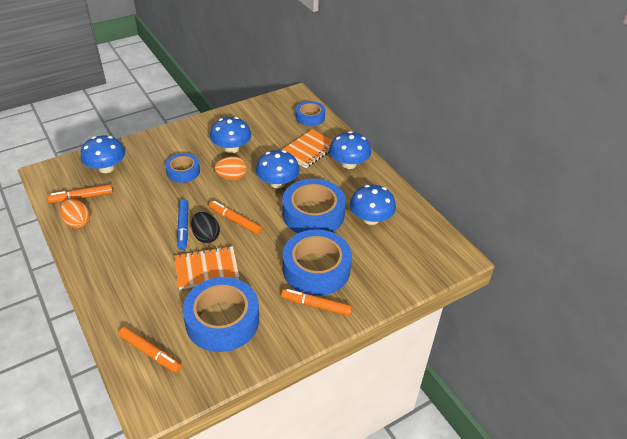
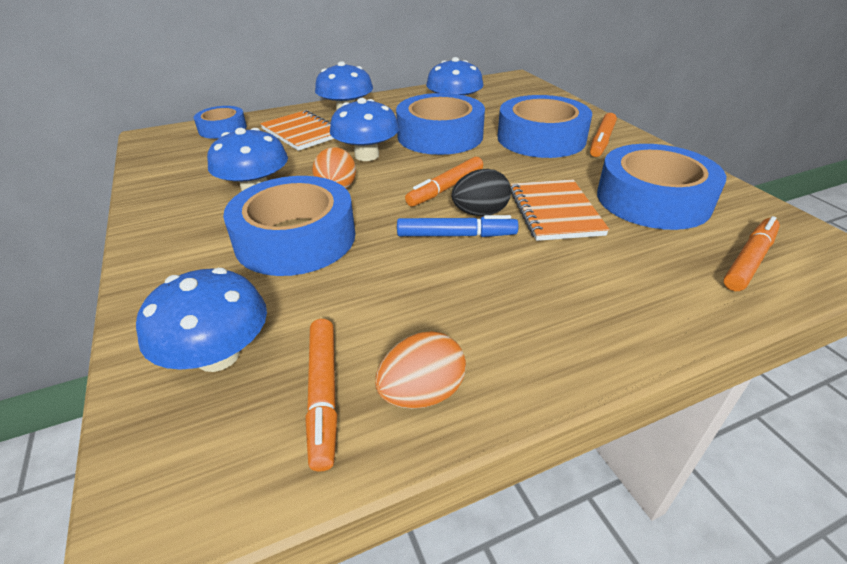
camera: 80 degrees left, 5 degrees down
blue tape [165,153,200,183] -> blue tape [223,176,355,276], size x1.77

